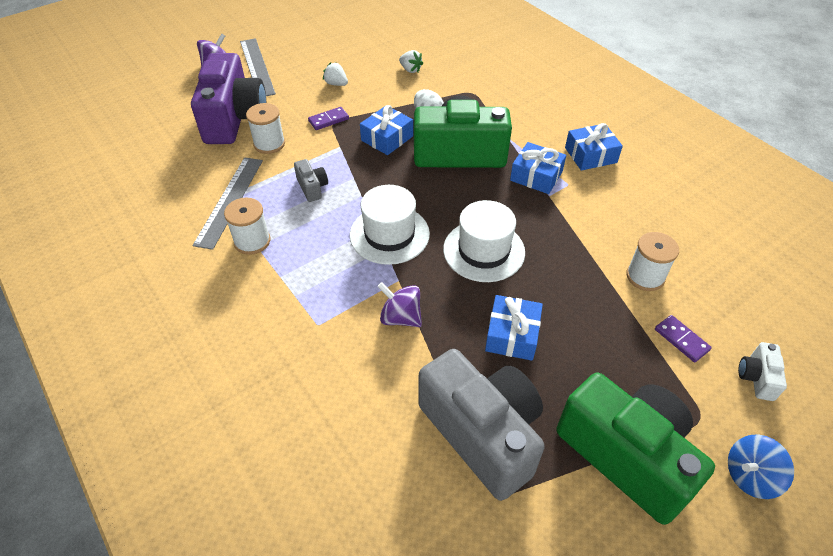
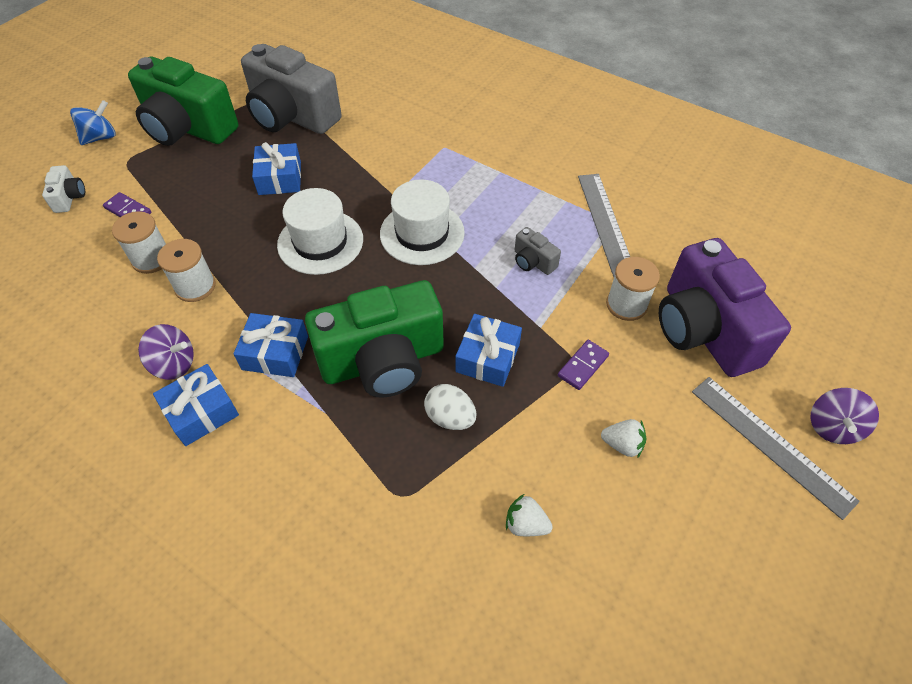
camera: 160 degrees right, 5 degrees up
white spool [224,197,271,255] -> white spool moved to [157,239,216,302]
purple spinning top [377,282,422,327] -> purple spinning top moved to [138,324,194,380]

